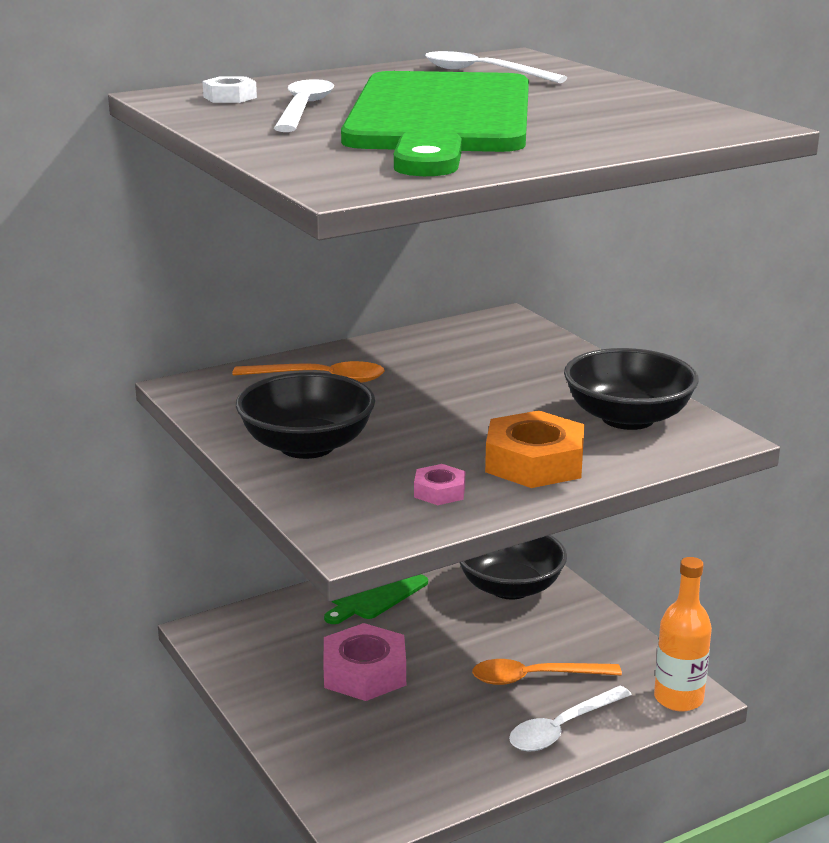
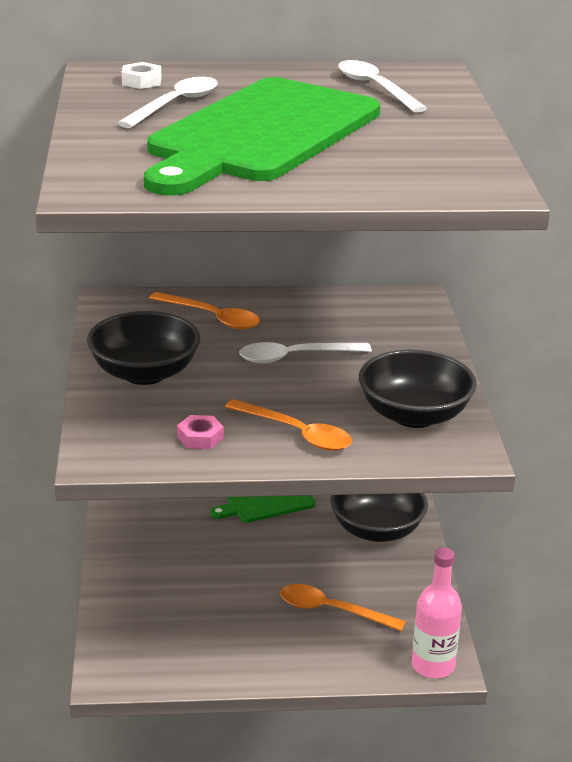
camera: 25 degrees right, 5 degrees up
pink nut [323,623,406,701] -> none
orange nut [485,410,584,488] -> orange spoon [225,399,352,451]
white spoon [509,686,632,751] -> white spoon moved to [239,342,372,363]
orange bottle [654,557,712,712] -> pink bottle [412,548,462,679]

